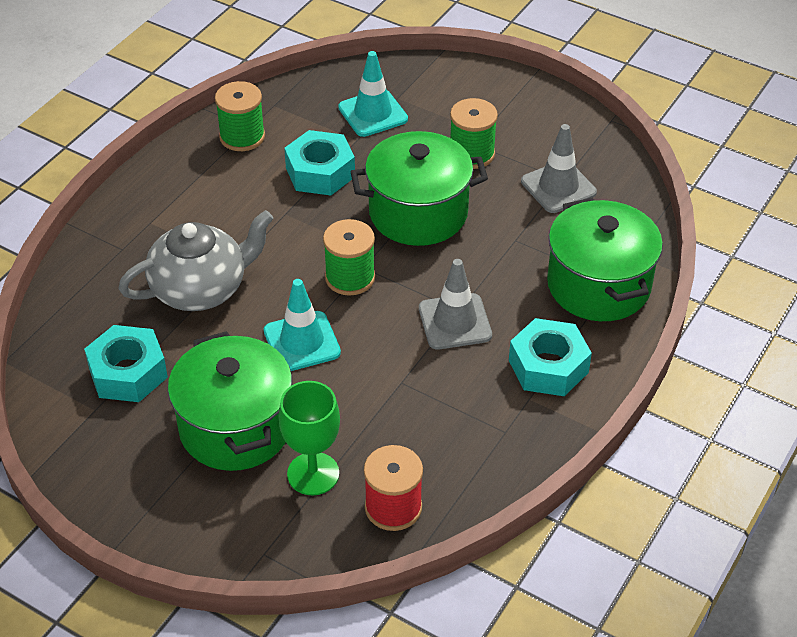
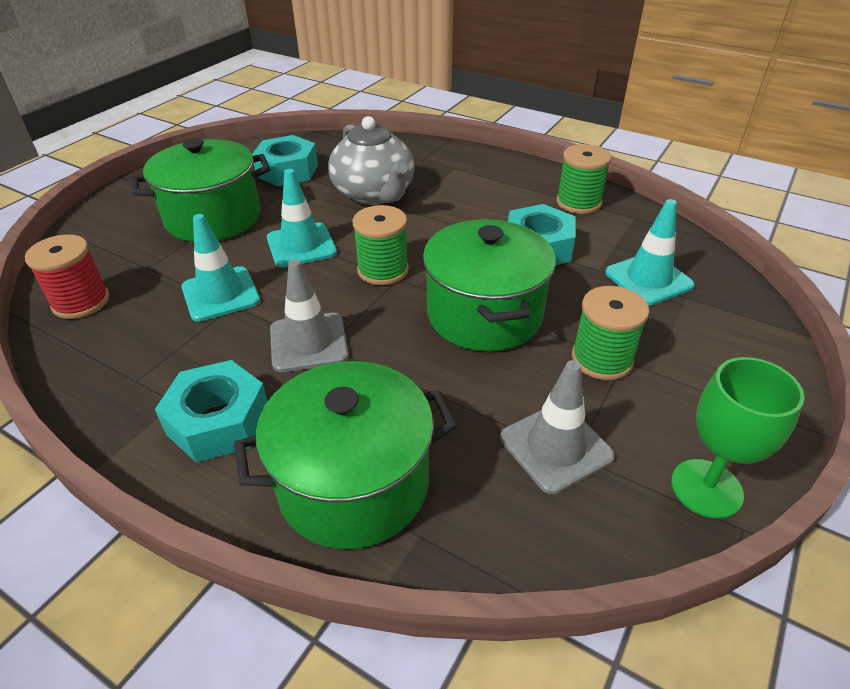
camera: 90 degrees right, 5 degrees down
green goblet [279,381,340,495] -> green goblet moved to [671,357,805,519]
none -> turquoise traffic cone [181,214,260,322]

